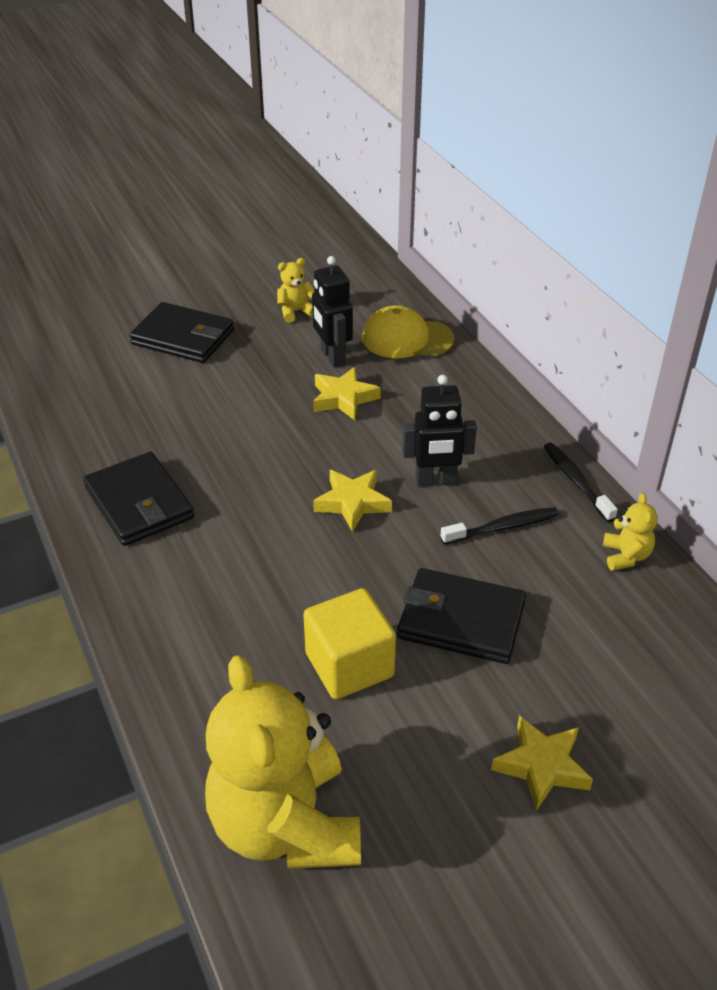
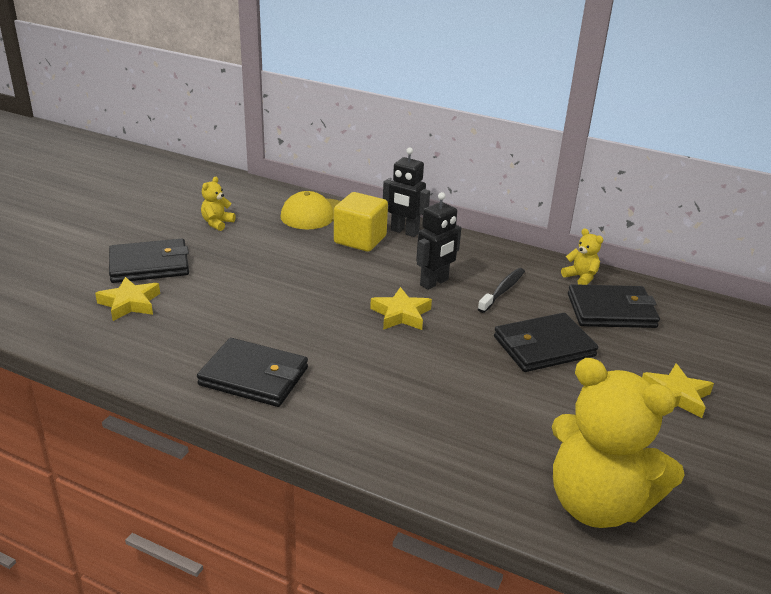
camera: 40 degrees left, 10 degrees down
yellow cube [303,588,396,699] -> yellow cube moved to [334,192,388,252]
black robot [312,256,353,368] -> black robot moved to [383,148,430,237]
yellow star [313,367,381,420] -> yellow star moved to [95,277,160,321]
black toothbrush [544,443,618,522] -> none
none -> black wallet [568,284,660,328]

